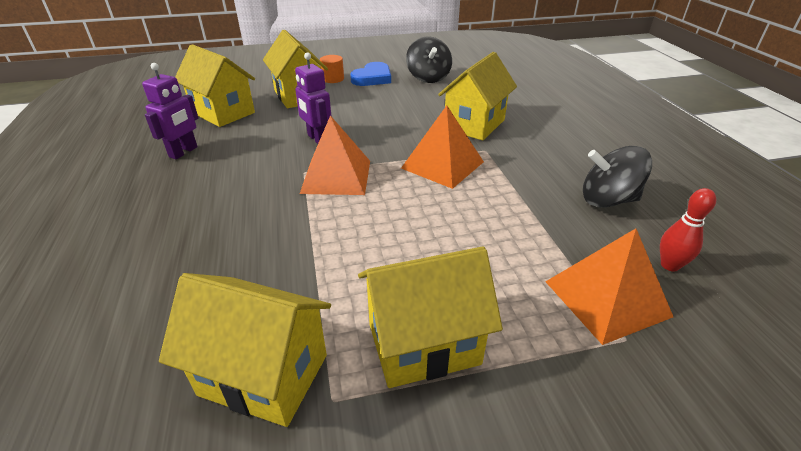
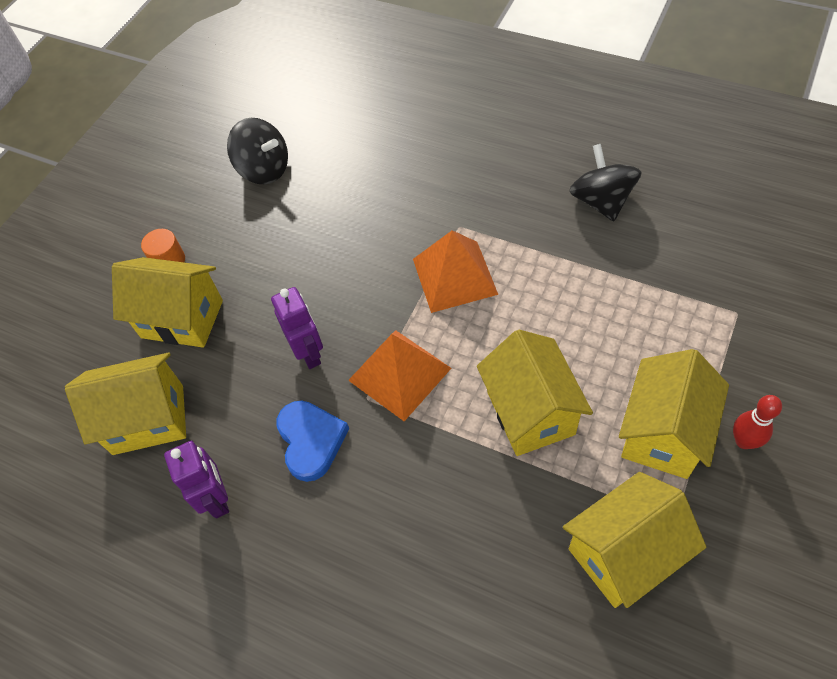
camera: 45 degrees left, 20 degrees up
purple robot [295,52,332,144] -> purple robot turned 120 degrees counterclockwise [271,287,323,369]
blue heart [350,62,391,86] -> blue heart moved to [277,401,349,482]
yellow house [438,52,517,140] -> yellow house moved to [477,330,593,456]
orange pyramid [545,228,673,345] -> none
black spinning top [583,146,652,208] -> black spinning top turned 120 degrees clockwise [569,144,642,221]
red bowling pin [660,188,716,272] -> red bowling pin moved to [733,395,782,449]

